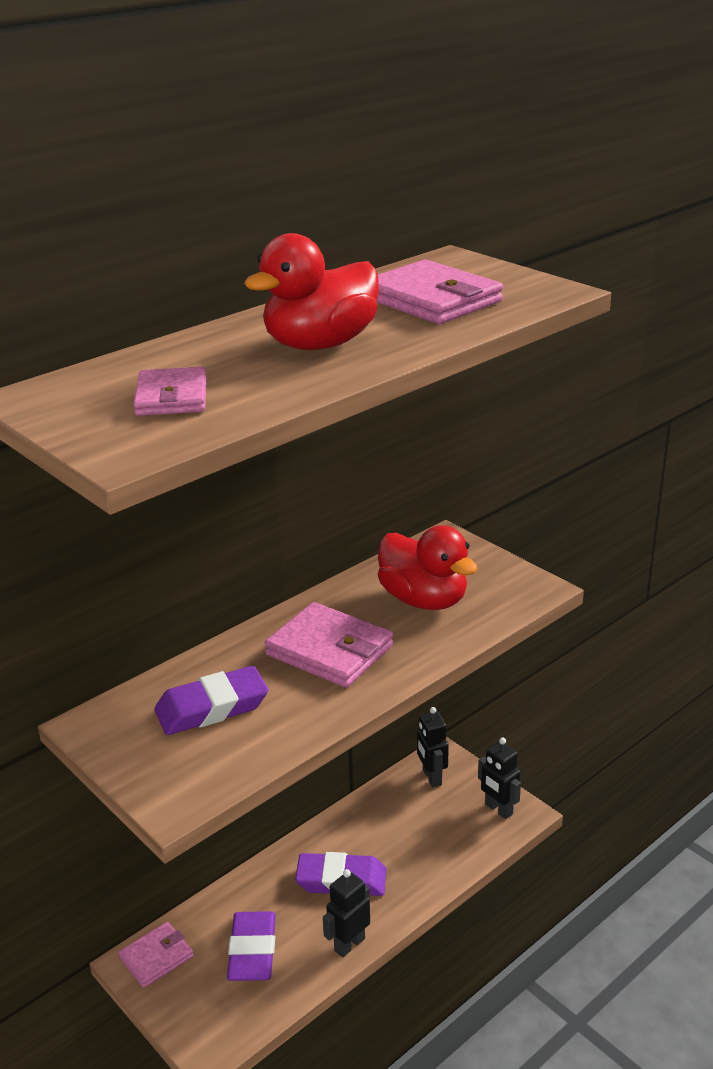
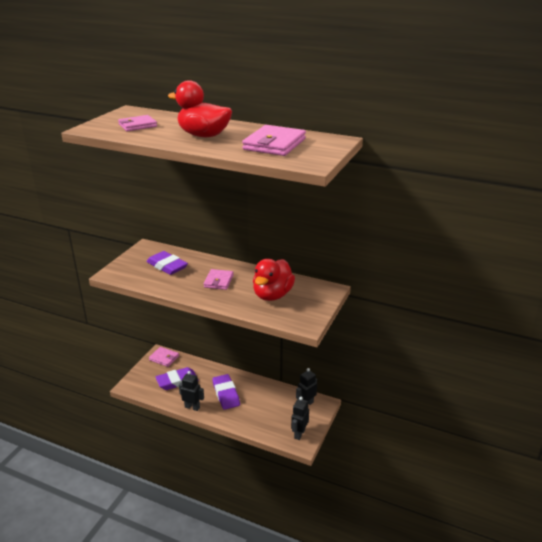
camera: 65 degrees right, 0 degrees up
pink wallet [264,602,394,688] -> pink wallet [203,269,234,290], size x0.62

